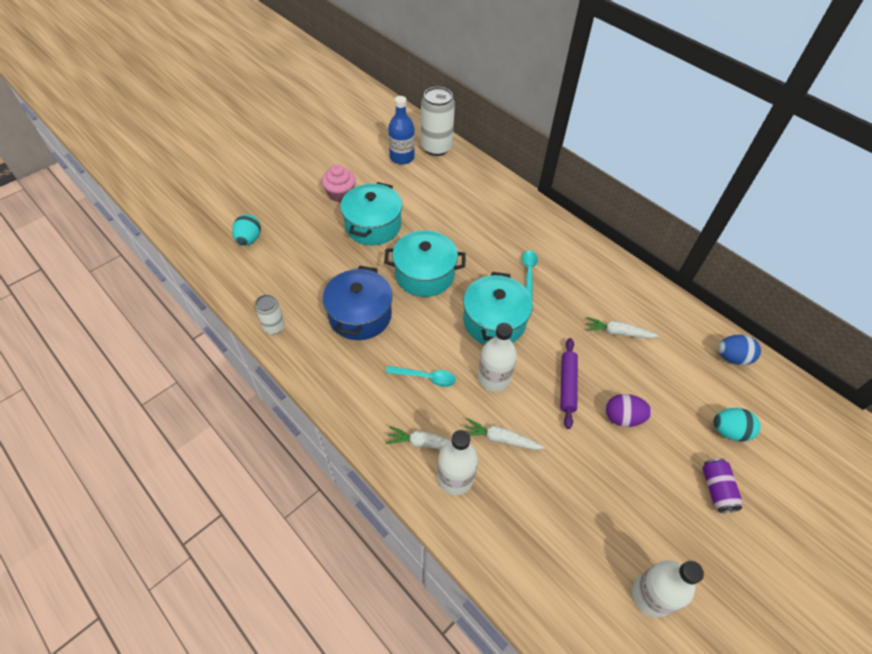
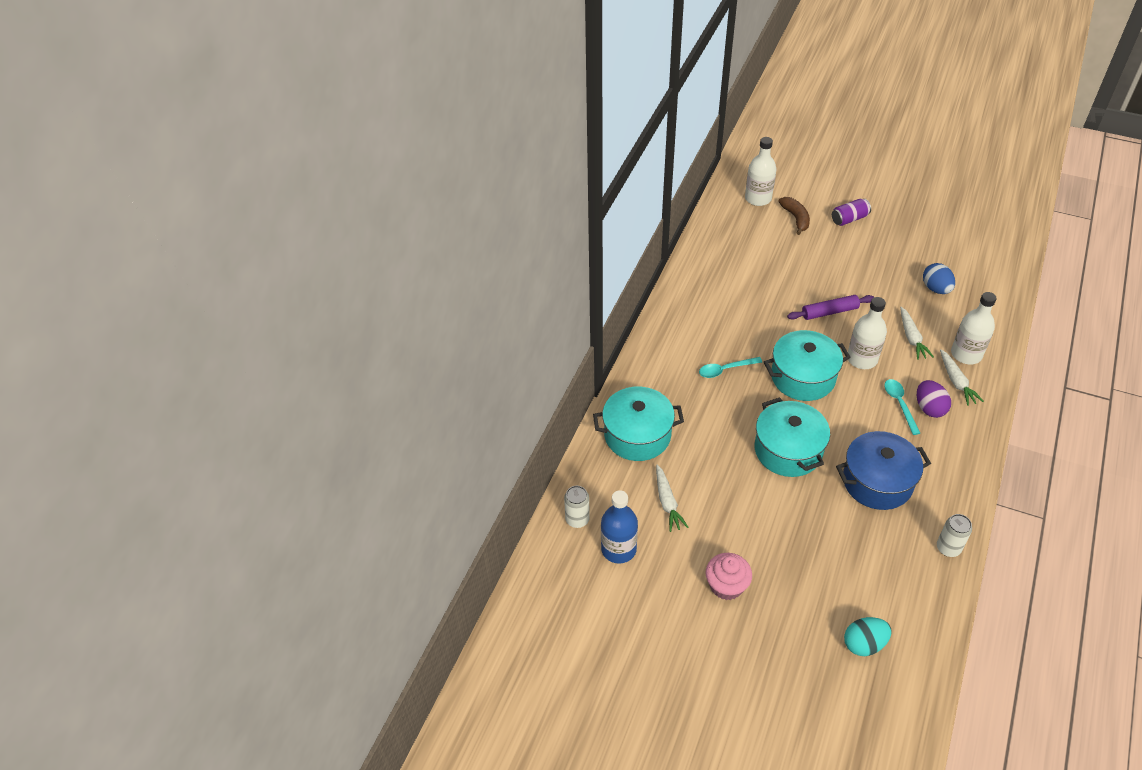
camera: 110 degrees left, 5 degrees down
turquoise pot [340,182,402,245] -> turquoise pot moved to [593,387,684,461]
white can [421,87,455,156] -> white can [564,486,590,528], size x0.54
white carrot [586,317,659,339] -> white carrot moved to [656,465,689,532]
purple egg [606,394,652,427] -> purple egg moved to [917,380,951,418]
white bottle [632,561,704,618] -> white bottle moved to [745,137,777,206]
turquoise egg [713,408,760,442] -> brown banana [779,197,810,235]
blue egg [718,335,761,365] -> blue egg moved to [923,263,955,294]

